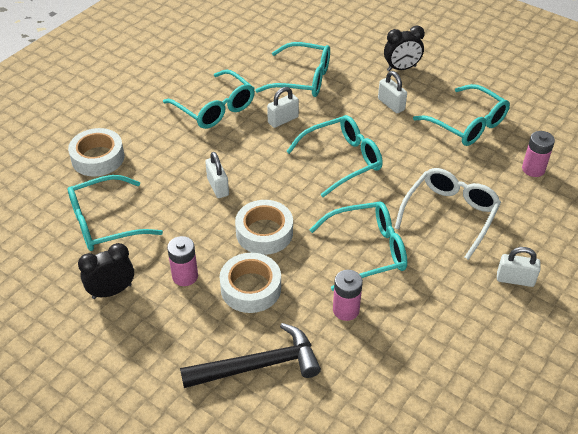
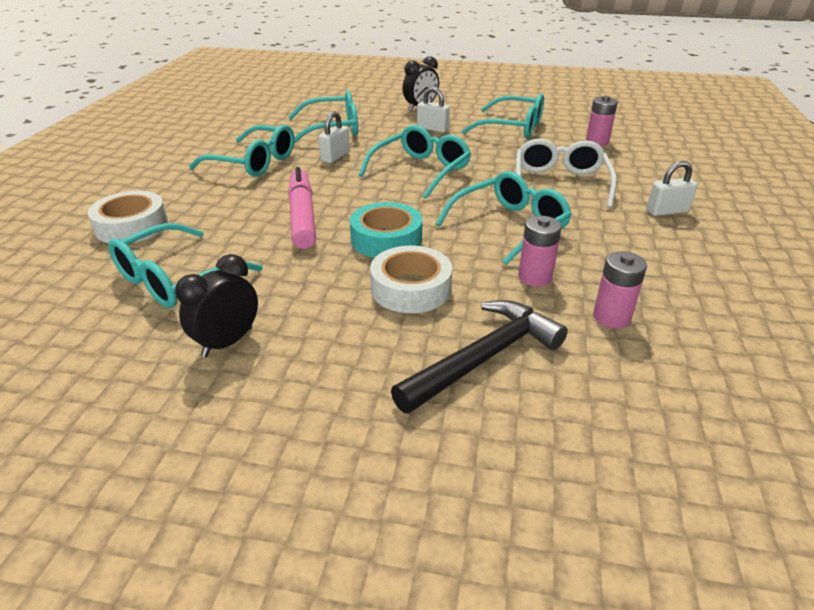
camera: 25 degrees left, 10 degrees down
pink battery [167,236,198,286] -> pink battery moved to [593,251,647,329]
white padlock [205,152,229,198] -> pink marker [288,167,316,249]
white tape [235,200,293,255] -> turquoise tape [350,202,422,258]

